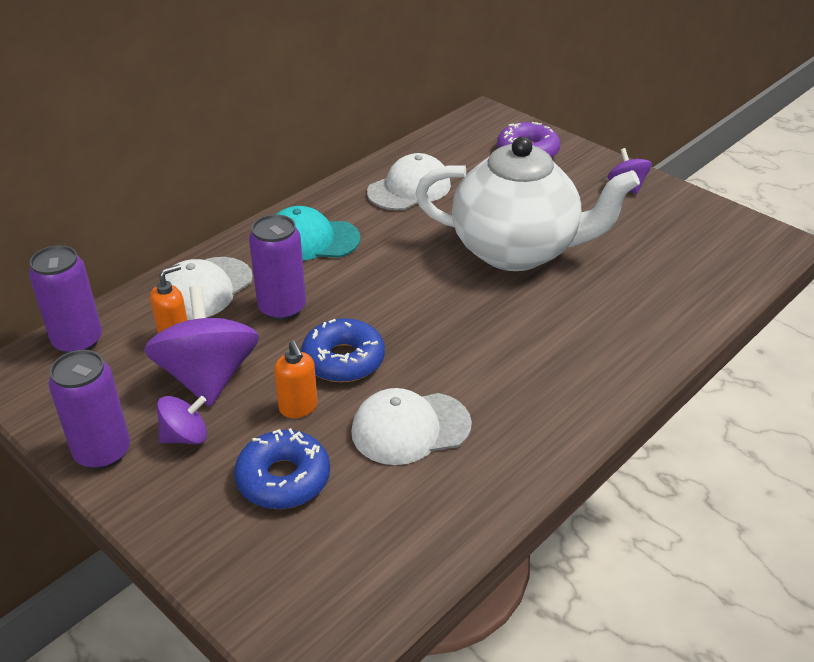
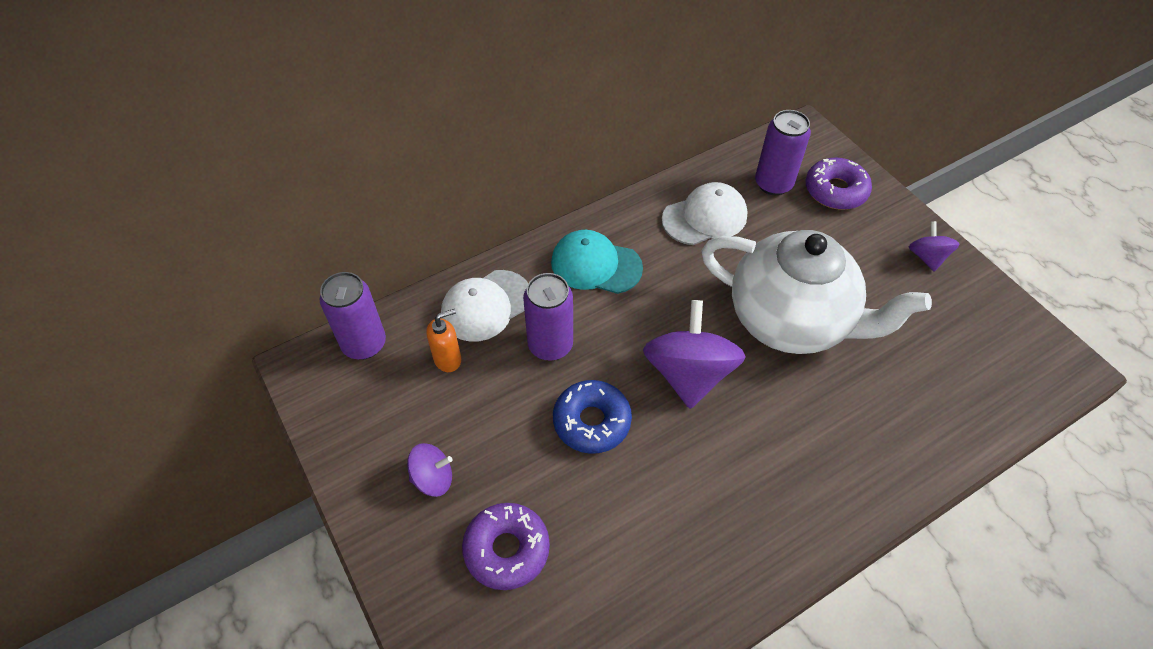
camera: 15 degrees right, 15 degrees up
purple can [49,350,130,469] -> purple can moved to [755,110,811,195]
purple spinning top [144,286,259,406] -> purple spinning top moved to [643,300,746,409]
blue donut [234,428,330,509] -> purple donut [462,503,550,590]
orange soap dispenser [274,340,318,418] -> none
white cap [351,388,472,465] -> none

